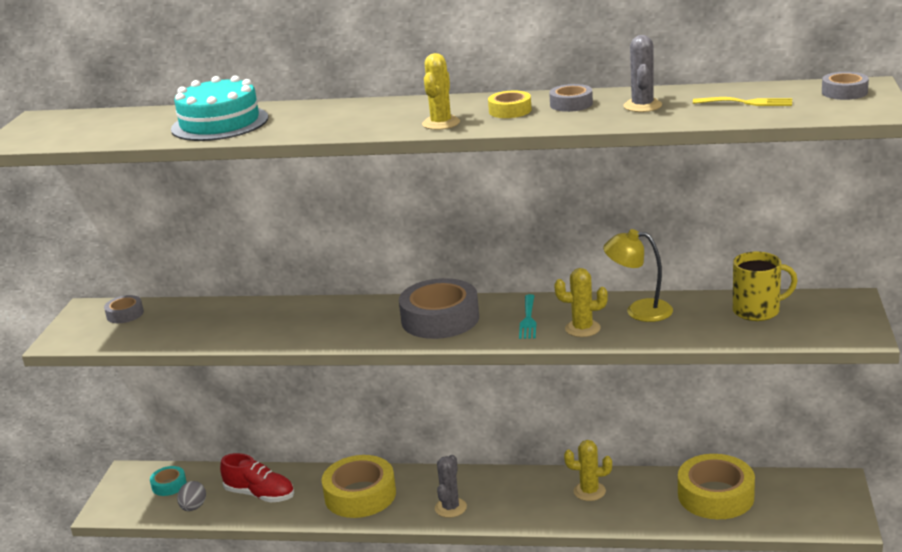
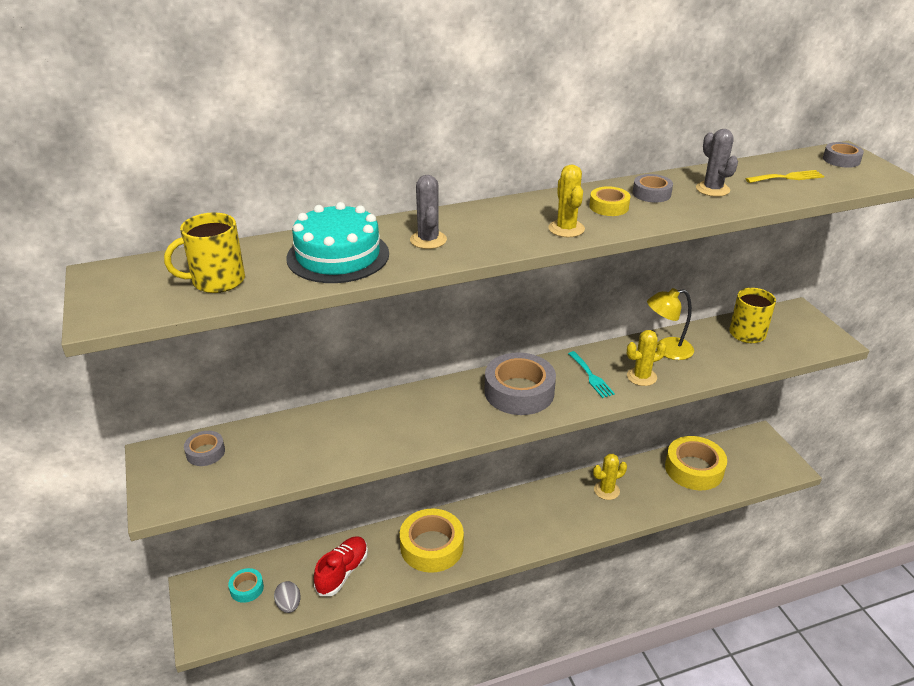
camera: 30 degrees left, 10 degrees up
red shoe [220,453,294,503] -> red shoe turned 60 degrees counterclockwise [314,536,368,596]
grey cactus [435,455,467,518] -> grey cactus moved to [410,175,447,249]
none -> yellow mug [164,212,245,293]

